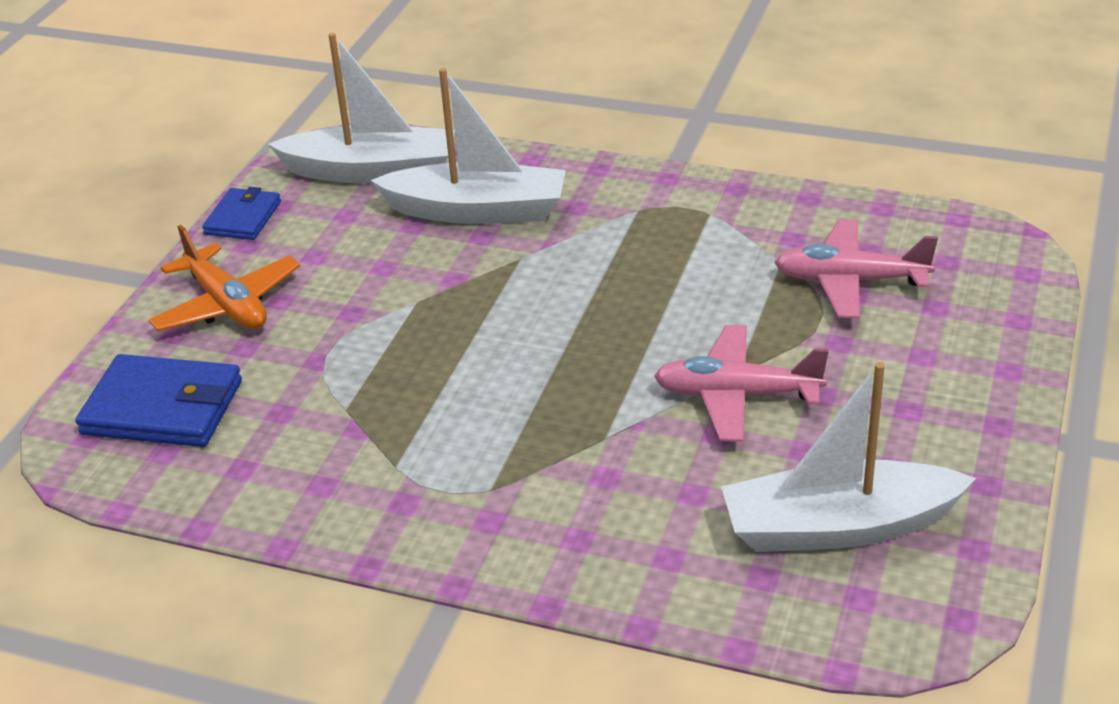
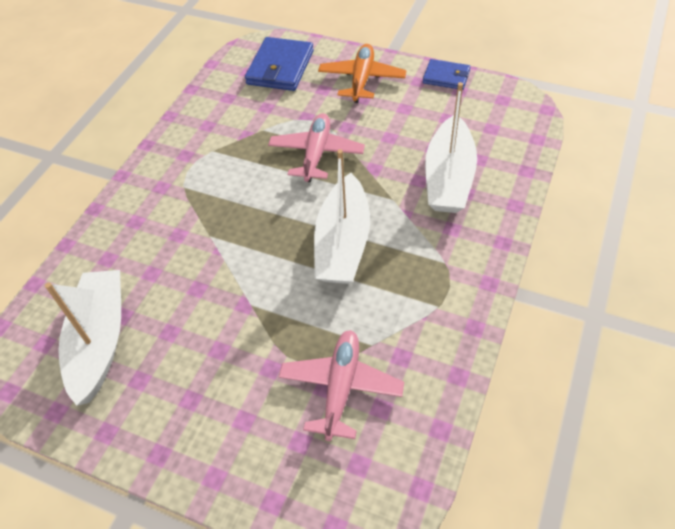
camera: 95 degrees right, 15 degrees up
orange plane [148,225,300,331] -> orange plane turned 135 degrees clockwise [318,44,406,103]
white boat [268,33,455,183] -> white boat moved to [314,149,370,284]
pink plane [654,325,829,442] -> pink plane moved to [268,113,365,182]

